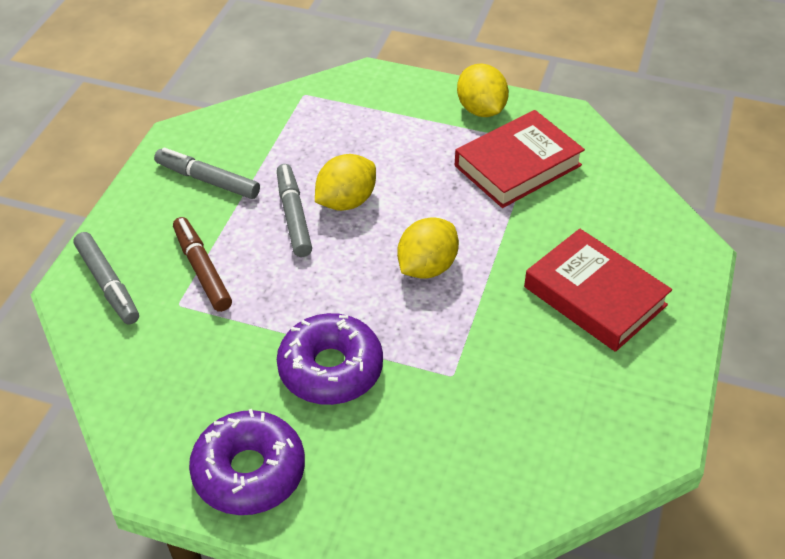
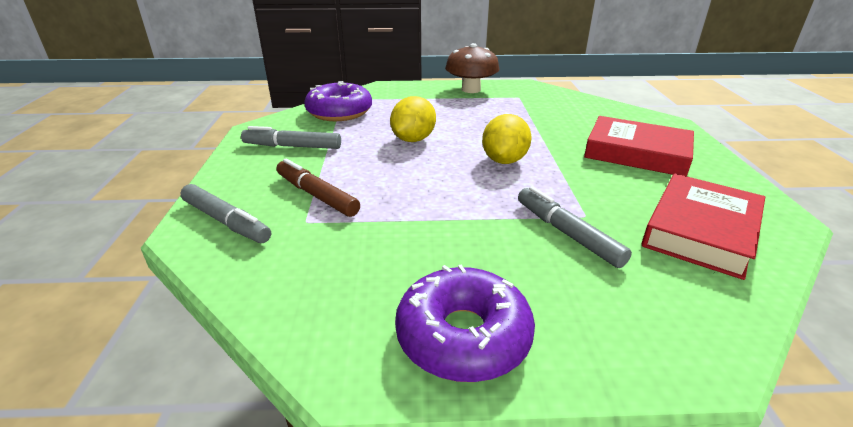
camera: 20 degrees left, 15 degrees down
grey marker [277,164,312,257] -> grey marker moved to [518,186,632,268]
purple donut [277,313,383,405] -> purple donut moved to [304,81,372,121]
red book [455,110,585,208] -> red book moved to [642,174,765,280]
yellow lemon [457,63,509,117] -> brown mushroom [445,43,499,93]

